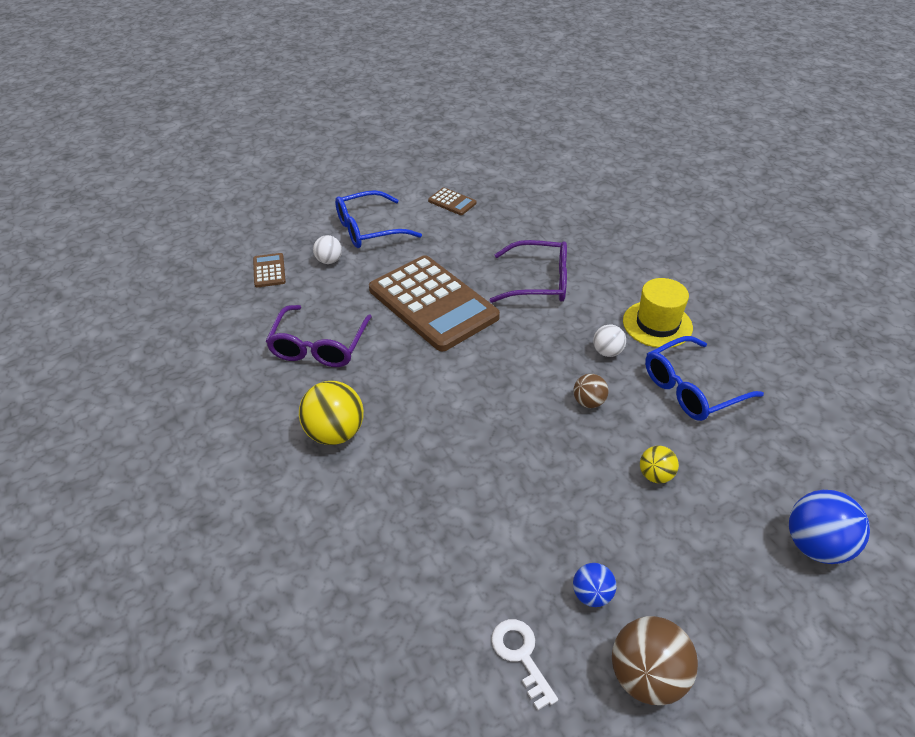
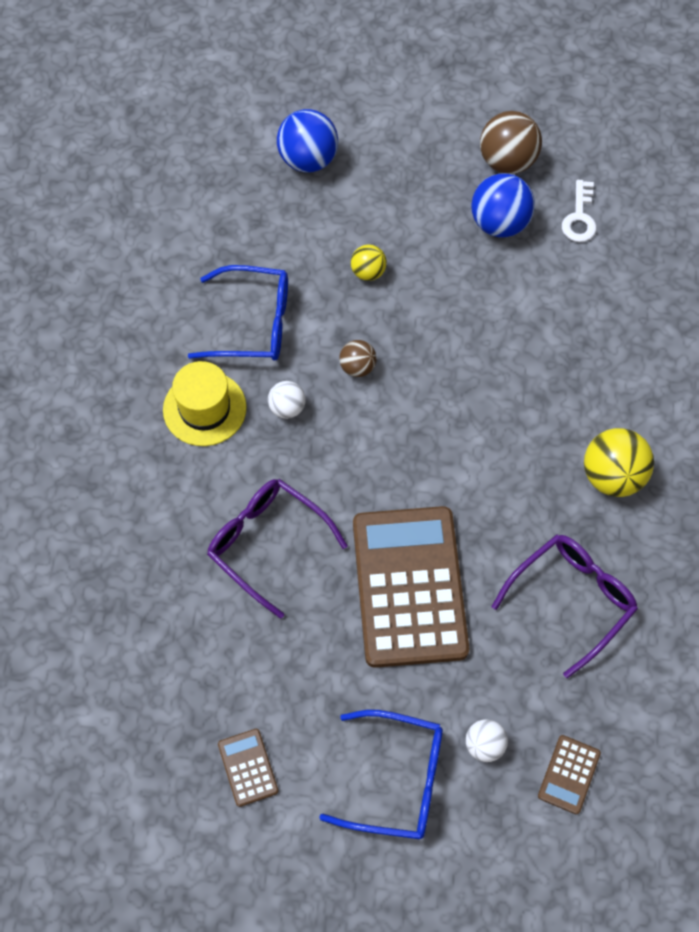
camera: 145 degrees left, 20 degrees up
blue ball [573,563,616,607] -> blue ball [471,173,535,237], size x1.77

